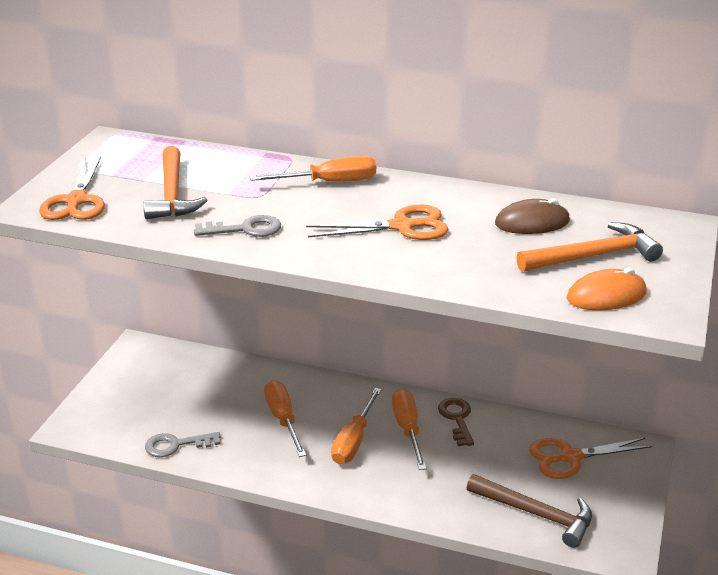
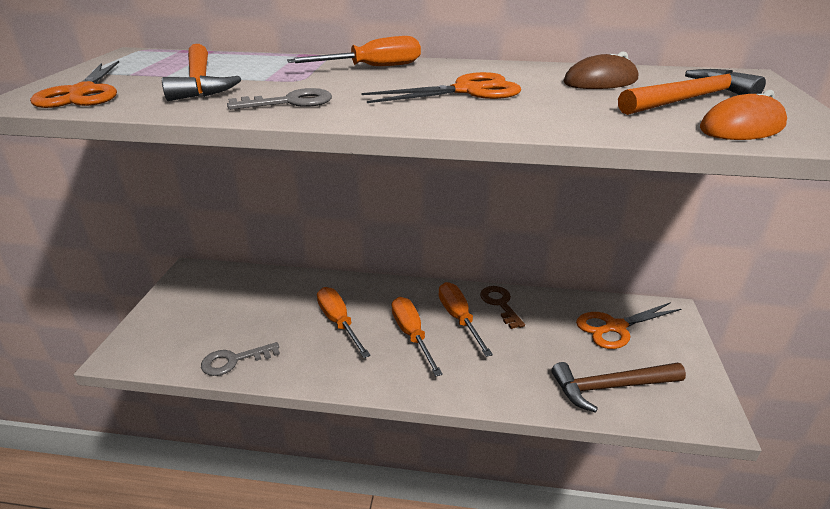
camera: 10 degrees left, 0 degrees up
orange screwdriver [331,388,382,464] -> orange screwdriver turned 150 degrees clockwise [392,297,443,377]
brown hammer [467,474,592,548] -> brown hammer turned 150 degrees clockwise [551,362,686,413]

